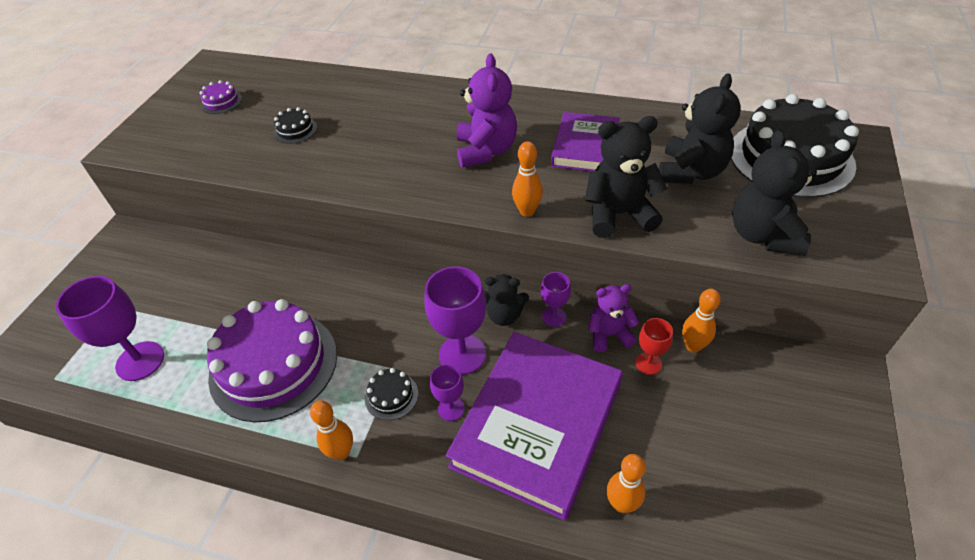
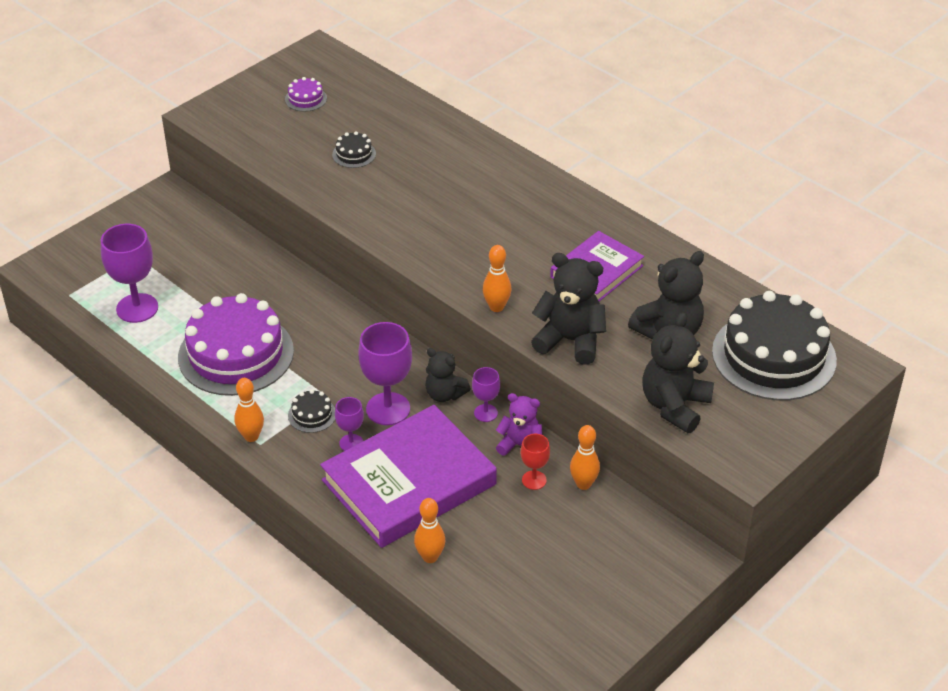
camera: 25 degrees right, 5 degrees down
purple teddy bear [457,54,517,168] -> none

